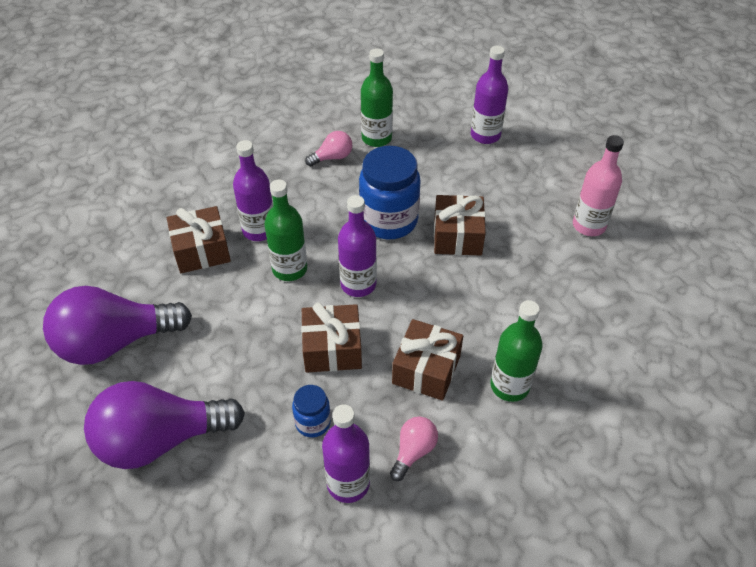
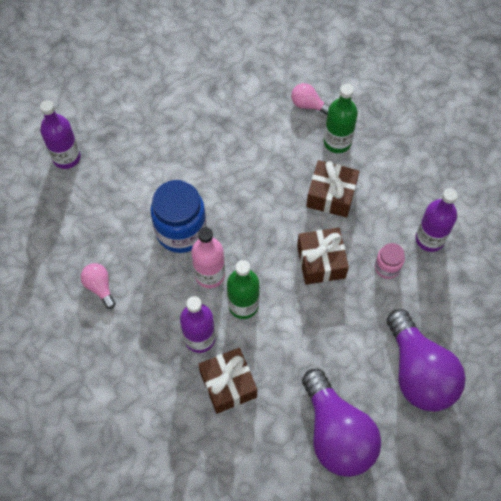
camera: 95 degrees left, 15 degrees up
blue jar [292,385,331,437] -> pink jar [375,243,405,279]
purple bottle [338,195,377,297] -> none
green bottle [361,48,393,147] -> none
pink light bulb [390,416,438,481] -> pink light bulb moved to [291,83,329,115]
brown gift [434,195,486,256] -> none
pink bottle [573,135,624,236] -> pink bottle moved to [191,227,225,288]

